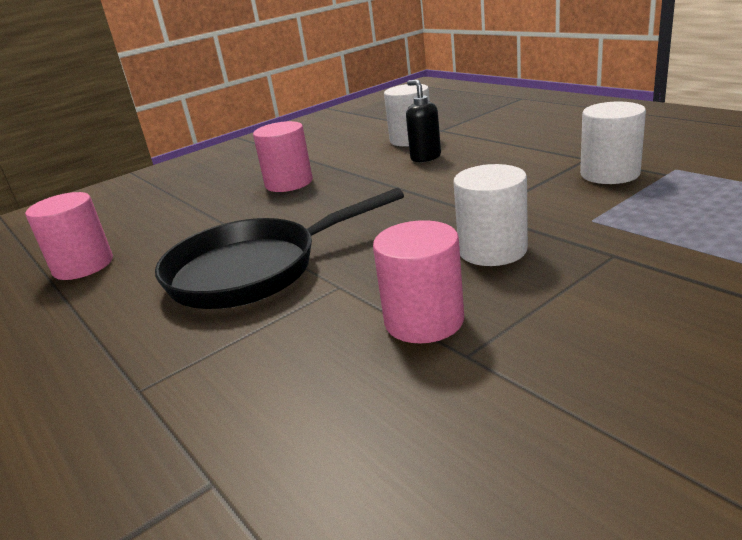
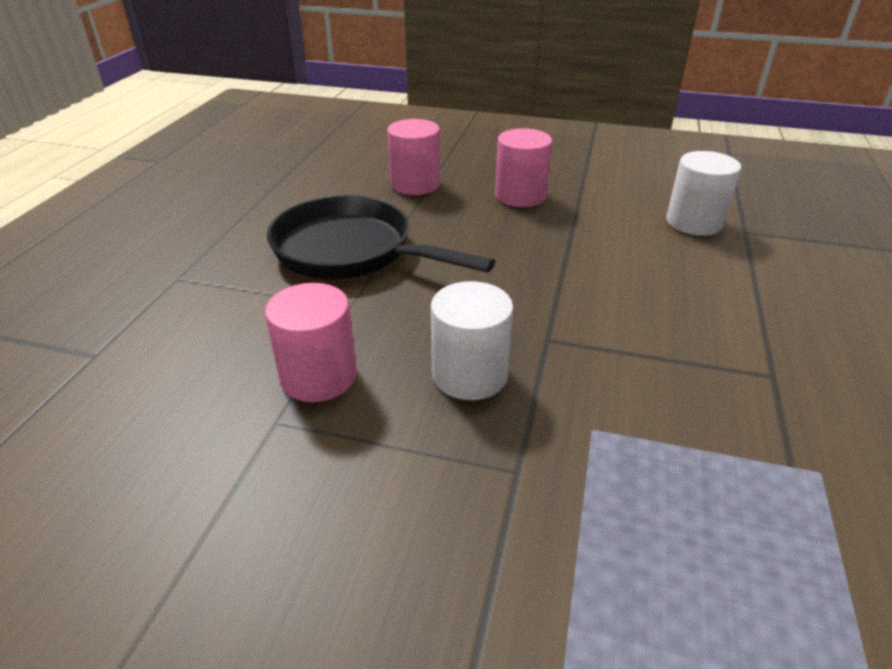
camera: 50 degrees right, 10 degrees up
pink cylinder [25,192,113,280] -> pink cylinder moved to [387,119,440,195]
black soap dispenser [406,80,441,162] -> none
white cylinder [580,102,646,184] -> none

